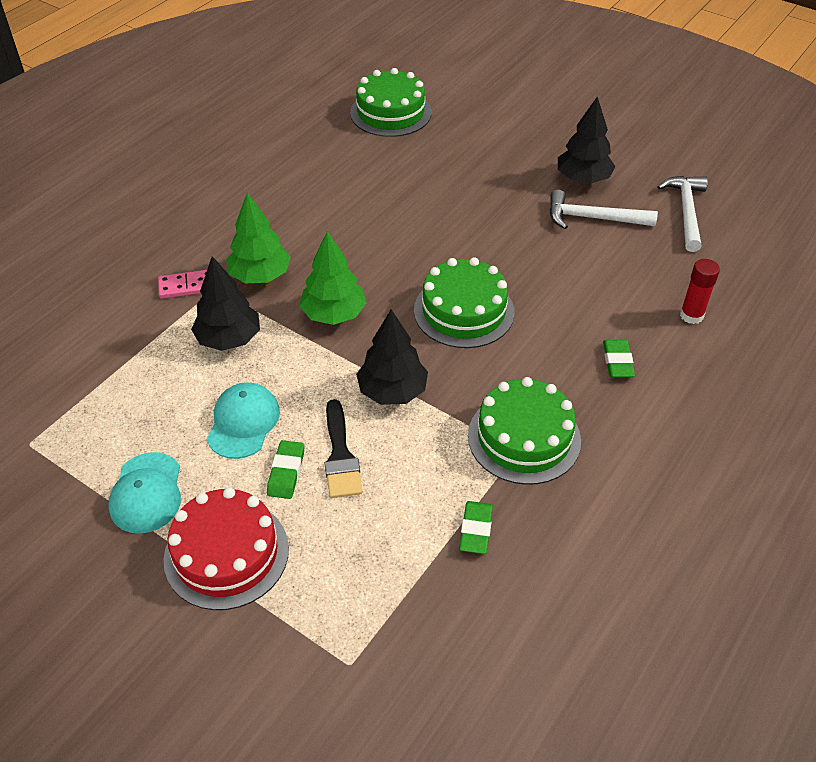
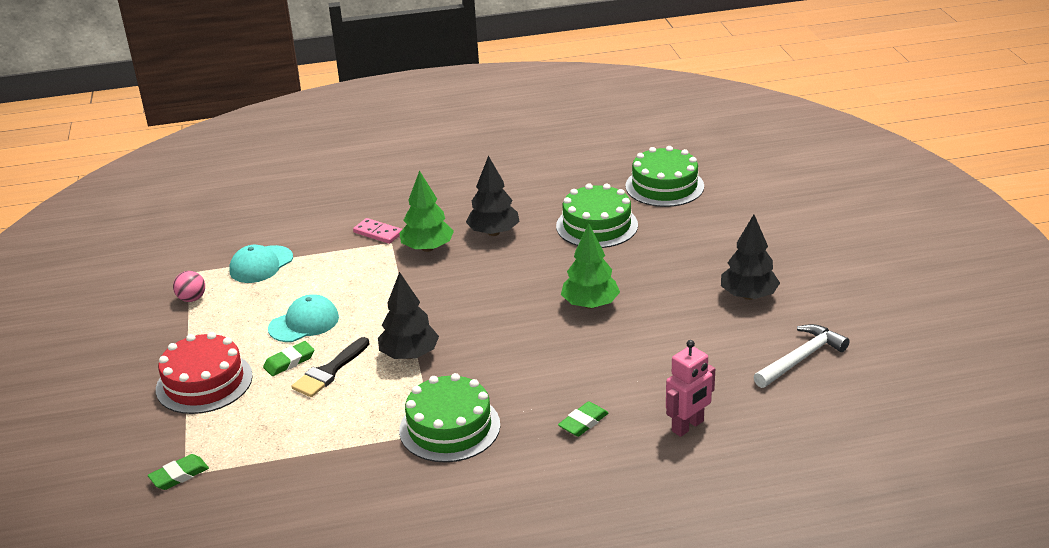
camera: 45 degrees right, 15 degrees down
turquoise cap [108,452,181,534] -> turquoise cap moved to [229,245,293,283]
black tree [191,256,260,351] -> black tree moved to [466,156,520,236]
green tree [299,231,366,325] -> green tree moved to [561,223,620,309]
green cake [414,257,514,348] -> green cake moved to [556,183,638,248]
green eraser [459,501,493,554] -> green eraser moved to [148,454,209,490]
white hammer [549,190,658,229] -> none
red glue stick [680,259,720,324] -> pink robot [666,340,715,437]
none -> pink ball [173,271,205,302]

